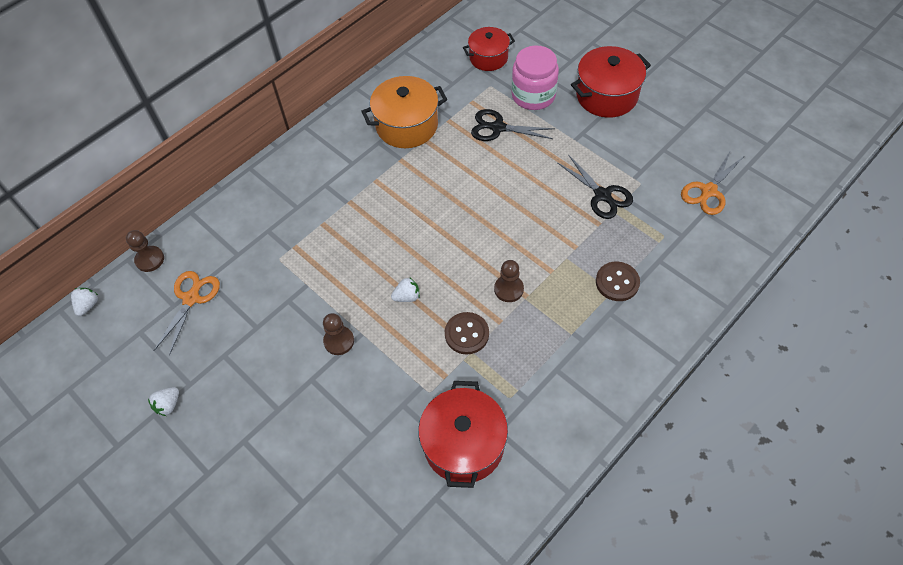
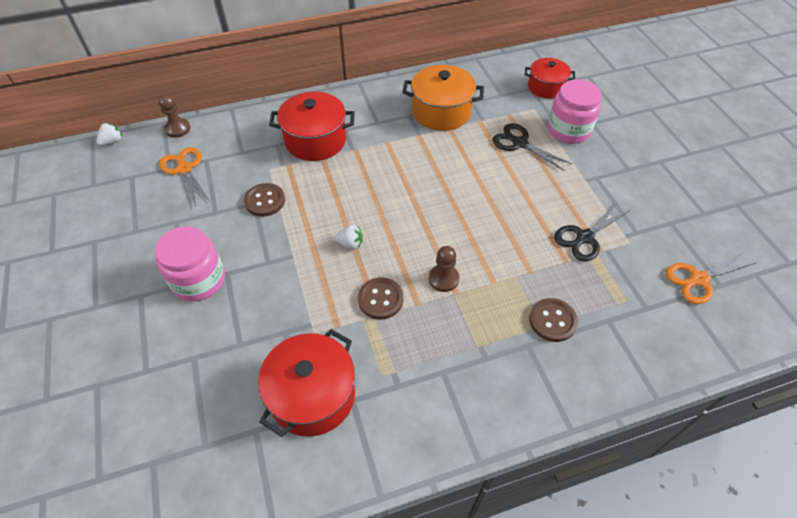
camera: 25 degrees right, 5 degrees down
white strawberry [148,387,179,416] -> none
orange scissors [154,271,220,356] -> orange scissors turned 75 degrees counterclockwise [159,147,211,207]
brown pawn [323,313,354,355] -> none
black scissors [557,154,633,219] -> black scissors turned 60 degrees clockwise [554,202,631,262]
red pot [571,46,651,118] -> red pot moved to [269,92,355,161]
none -> pink jar [155,226,225,301]
none -> brown button [244,183,285,217]

